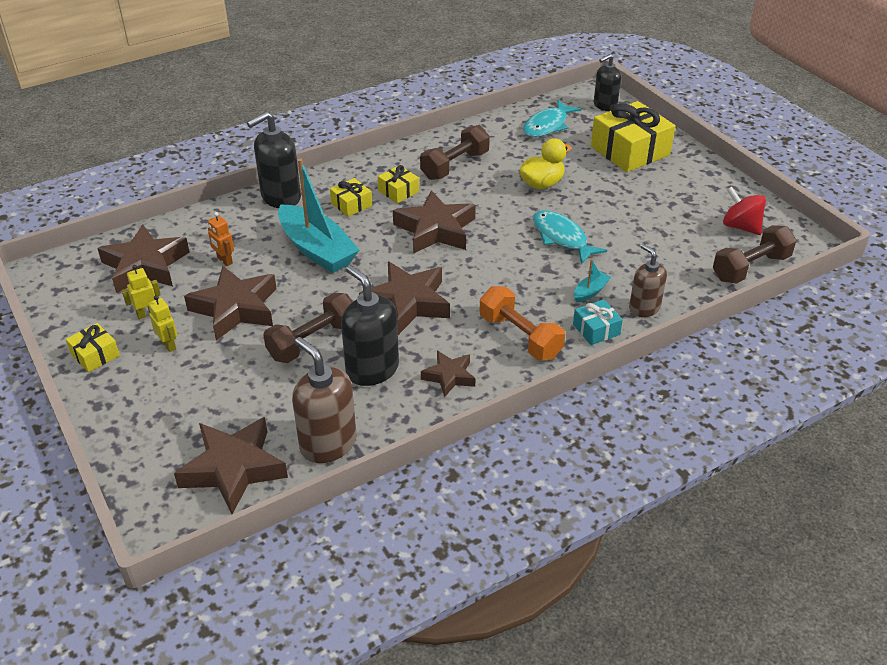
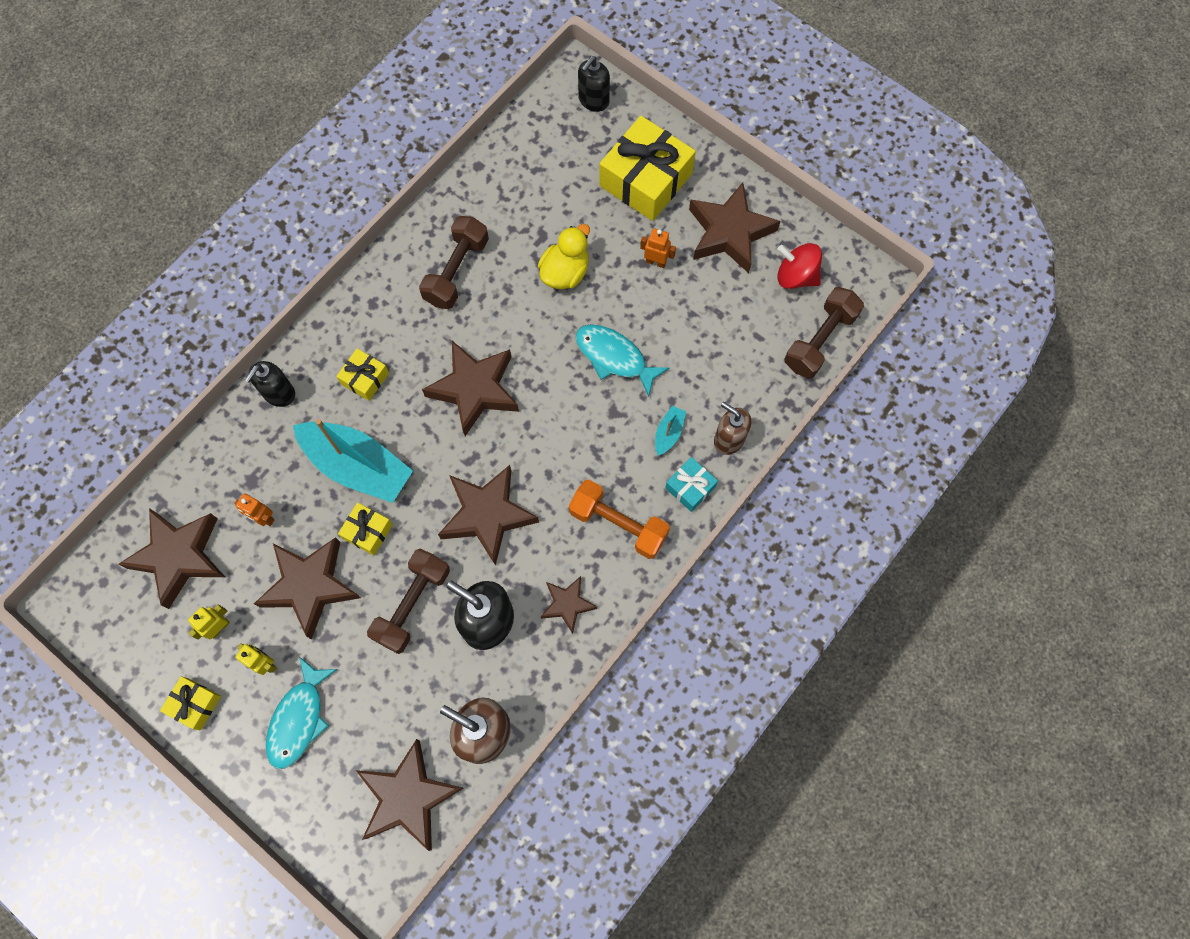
camera: 20 degrees left, 30 degrees up
black soap dispenser [247,112,301,208] -> black soap dispenser [245,361,295,407], size x0.65
yellow gift [378,165,419,203] -> yellow gift moved to [338,503,393,556]
turquoise fish [523,100,581,137] -> turquoise fish moved to [266,657,338,769]
none -> orange robot [640,228,676,268]
none -> brown star [689,182,781,273]

